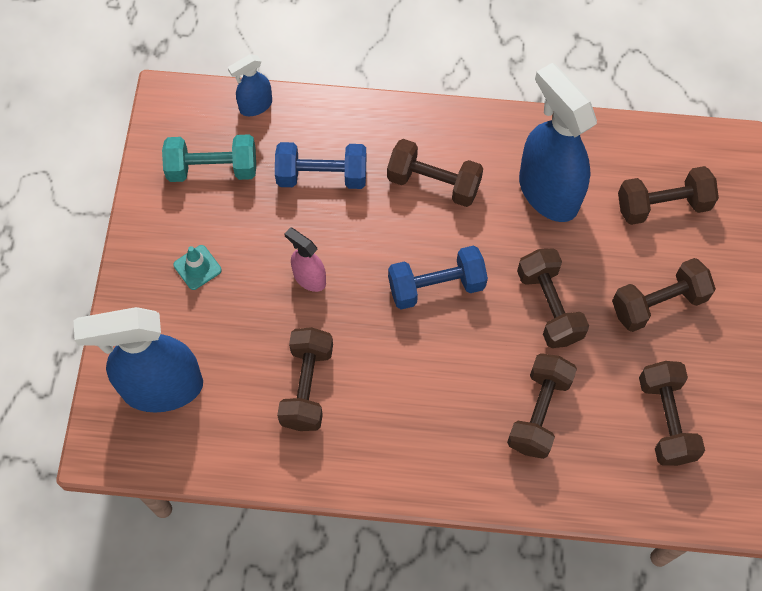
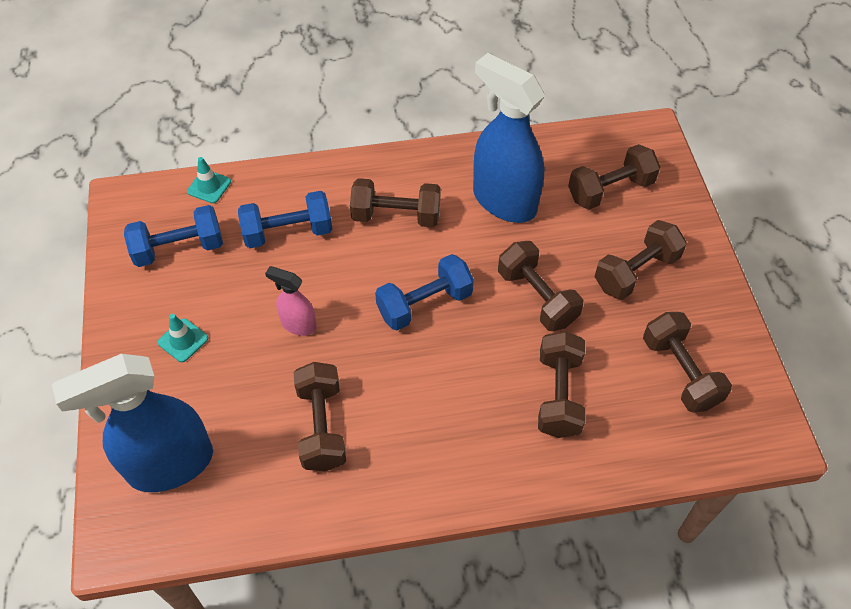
camera: 15 degrees left, 10 degrees down
turquoise dumbbell [162,134,256,182] -> blue dumbbell [124,205,223,267]
blue spray bottle [228,55,272,116] -> turquoise traffic cone [187,157,231,203]

